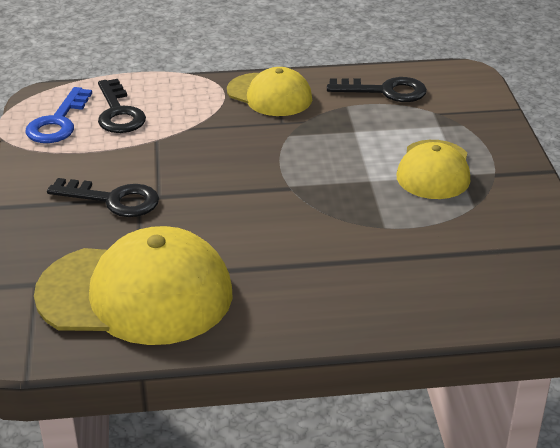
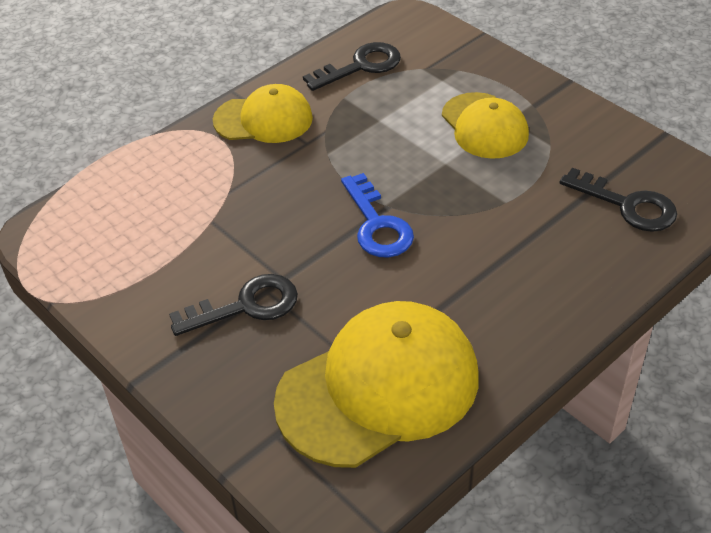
camera: 35 degrees left, 10 degrees up
blue key [25,87,92,143] -> blue key moved to [341,173,414,258]
black key [98,79,146,133] -> black key moved to [560,168,677,232]

